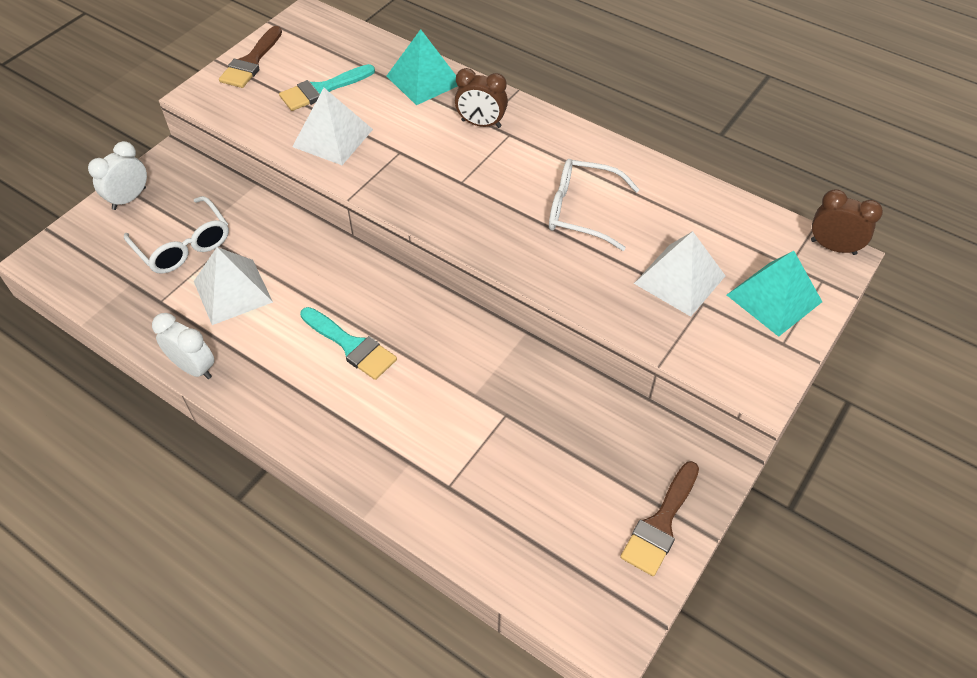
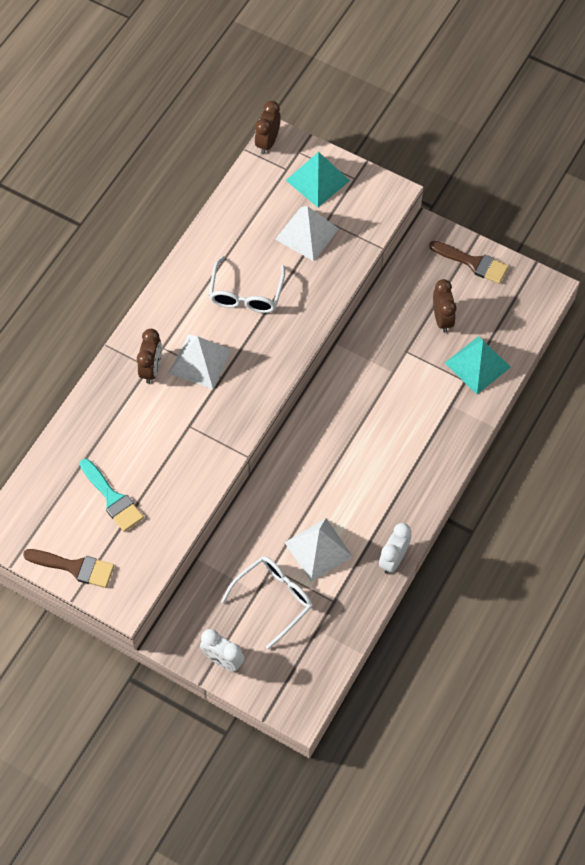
camera: 95 degrees left, 10 degrees up
white pyramid [292,88,373,165] -> white pyramid moved to [169,334,232,389]
turquoise brush [300,307,397,380] -> none
turquoise pyramid [387,29,458,105] -> turquoise pyramid moved to [445,336,511,394]
none -> brown clock [433,279,456,333]

